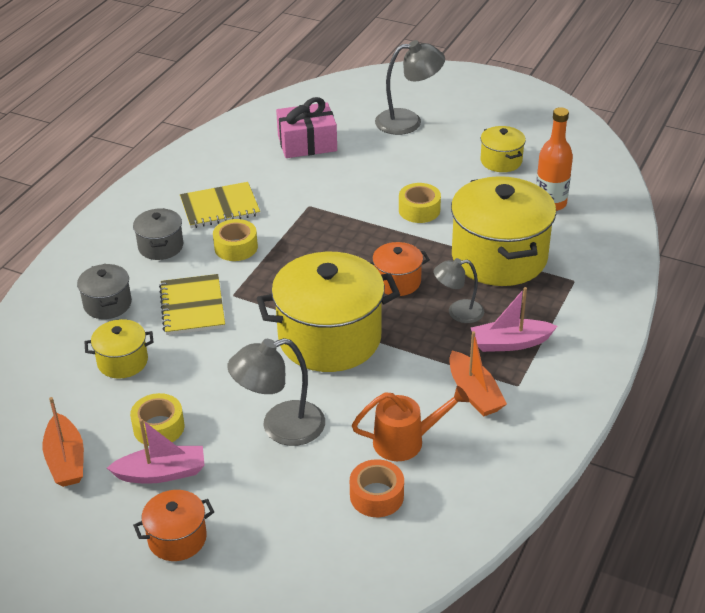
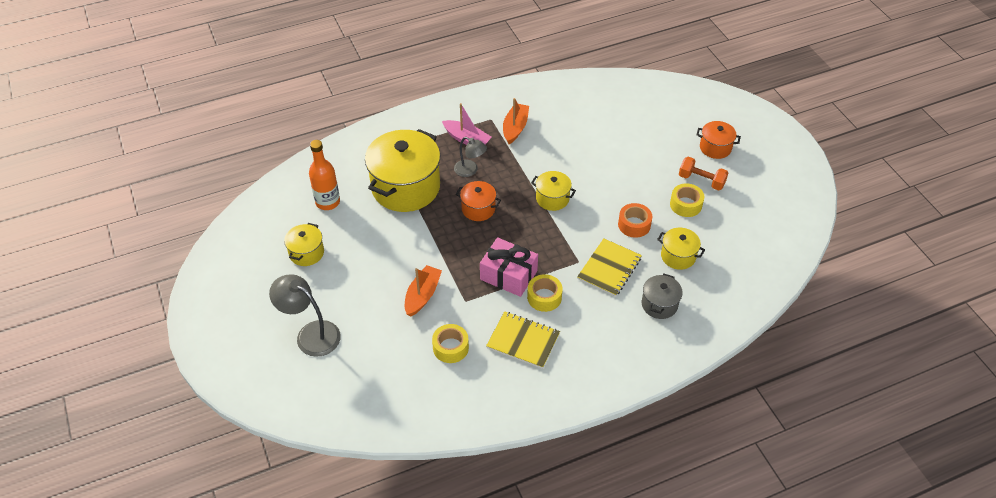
camera: 140 degrees left, 10 degrees up
orange boat [43,397,84,487] -> orange boat moved to [405,265,442,317]
pink boat [107,419,205,484] -> orange dumbbell [679,157,728,191]
grey pot [133,208,183,260] -> none
grey lamp [227,338,325,446] -> none
yellow pot [256,252,400,372] -> yellow pot [531,171,576,211], size x0.48
pink gift [276,97,337,158] -> pink gift moved to [480,237,538,297]
orange tape [350,459,404,517] -> orange tape moved to [618,203,652,238]
orange watering can [352,386,469,461] -> none
yellow tape [399,183,441,223] -> yellow tape moved to [432,324,469,363]

